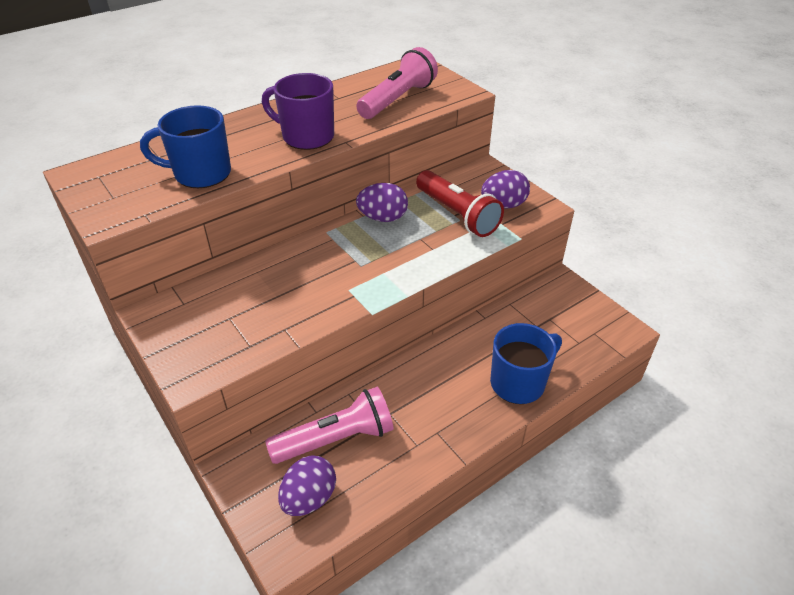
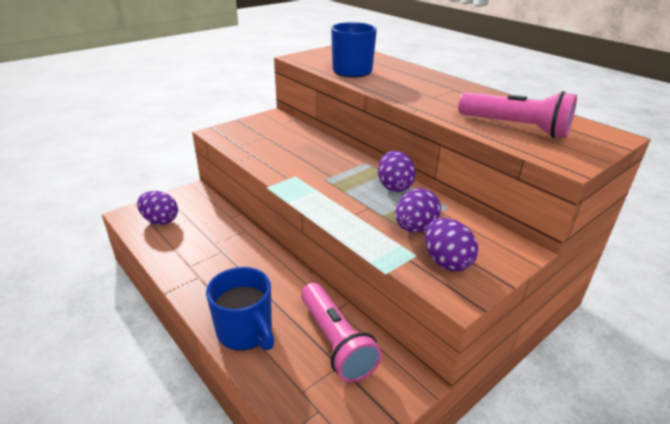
camera: 85 degrees right, 10 degrees down
purple mug [262,73,334,150] -> none
pink flashlight [265,387,394,464] -> pink flashlight moved to [301,283,382,383]
red flashlight [416,170,504,237] -> purple egg [395,188,441,233]

